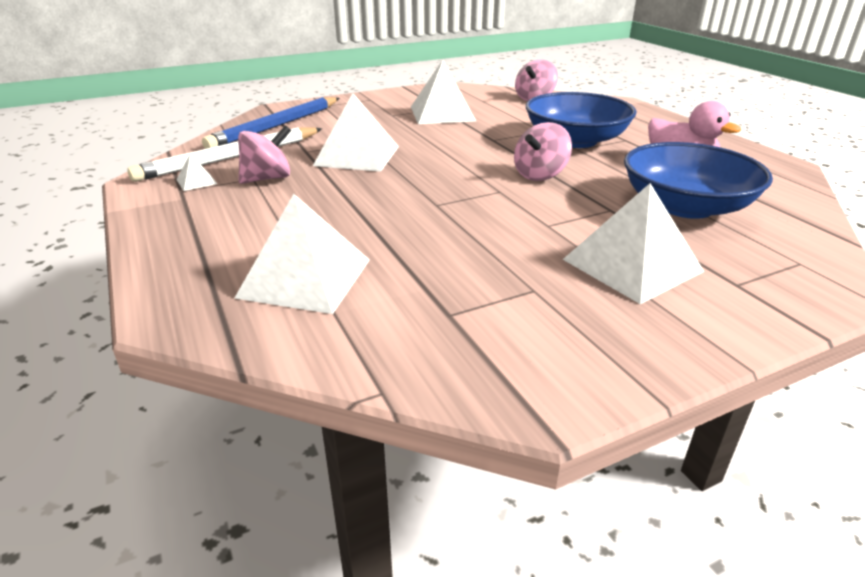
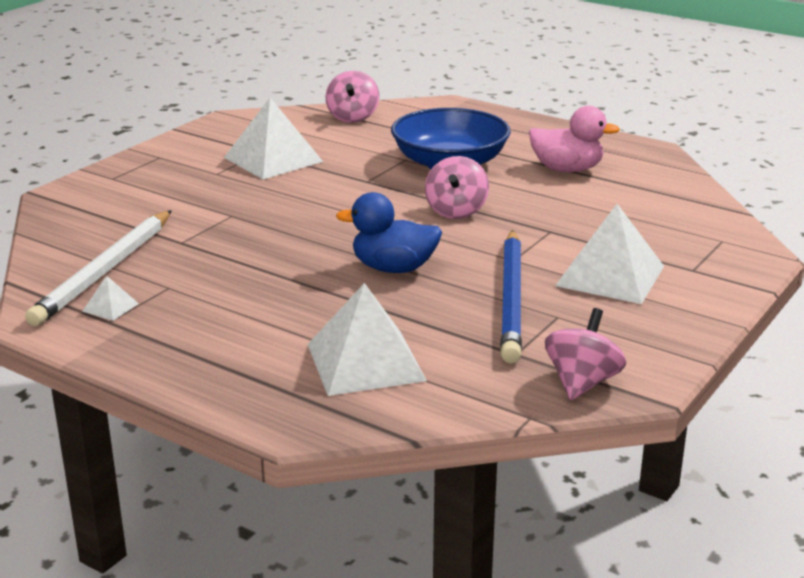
camera: 30 degrees left, 5 degrees down
blue pencil [202,97,339,149] -> blue pencil moved to [500,230,522,364]
pink spinning top [238,125,291,184] -> pink spinning top moved to [545,308,626,400]
white pyramid [313,93,399,172] -> none
blue bowl [624,142,773,219] -> none
none -> blue duck [336,192,442,273]

